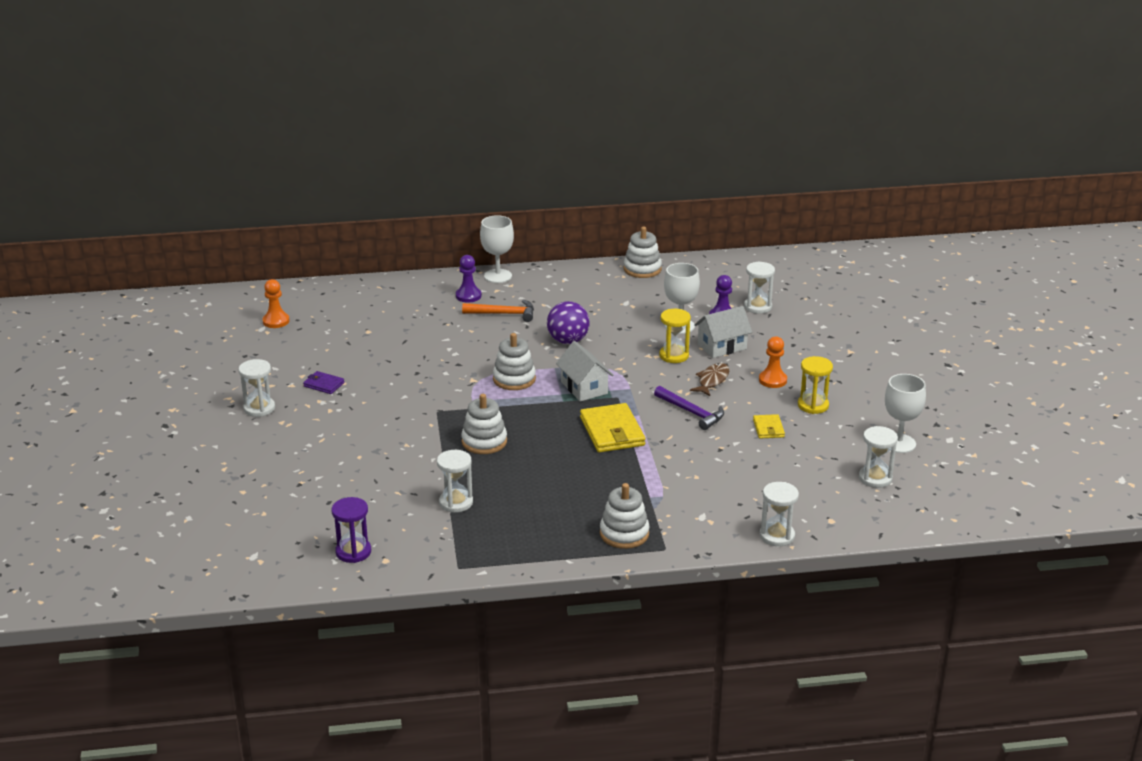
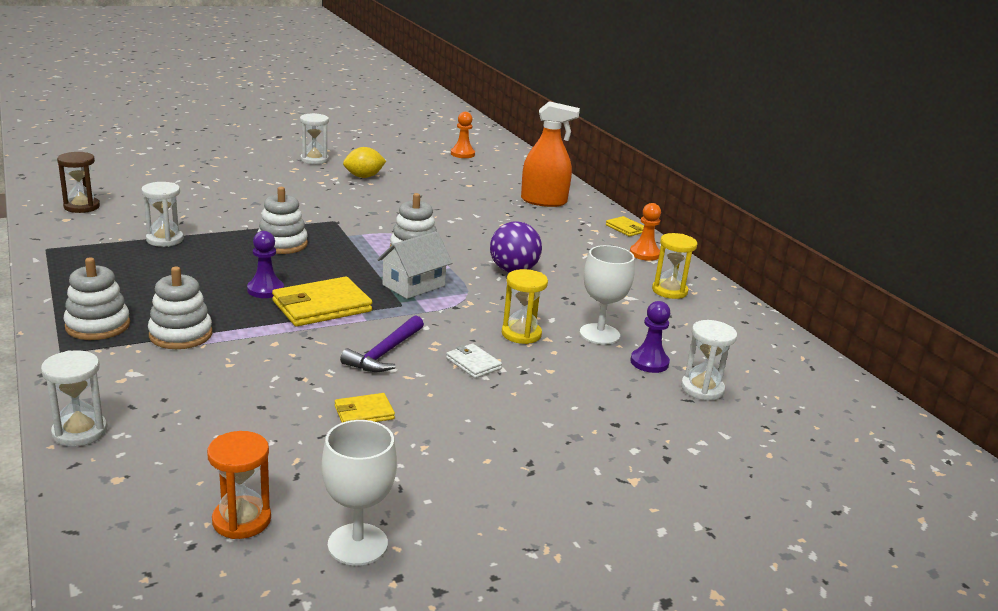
camera: 70 degrees right, 5 degrees down
purple wallet [303,371,345,394] -> yellow lemon [343,147,386,178]
purple hourglass [331,497,371,563] -> brown hourglass [57,152,100,213]
purple pawn [456,255,482,303] -> purple pawn moved to [247,231,284,298]
orange hammer [462,300,534,322] -> none
white goblet [480,215,514,283] -> yellow wallet [606,216,644,237]
white stacking toy [624,227,662,278] -> white stacking toy moved to [148,267,212,349]
brown fish [690,363,729,396] -> white wallet [446,344,502,378]
white house [694,306,752,358] -> none
orange pawn [759,336,787,388] -> orange pawn moved to [630,203,661,261]
yellow hourglass [798,356,833,414] -> yellow hourglass moved to [652,233,697,299]
white hourglass [859,426,898,488] -> orange hourglass [207,431,271,539]
none -> orange spray bottle [521,101,580,207]

